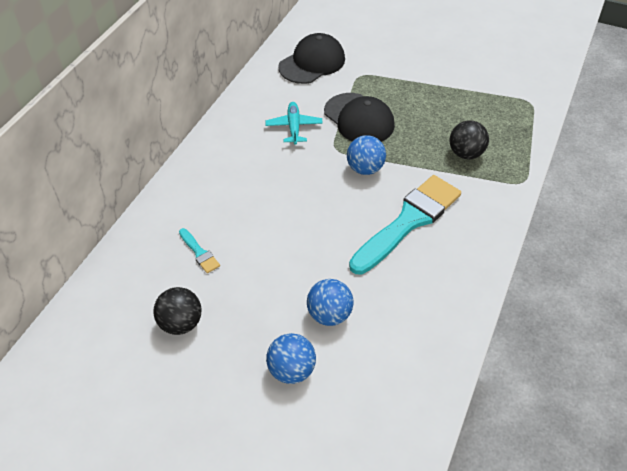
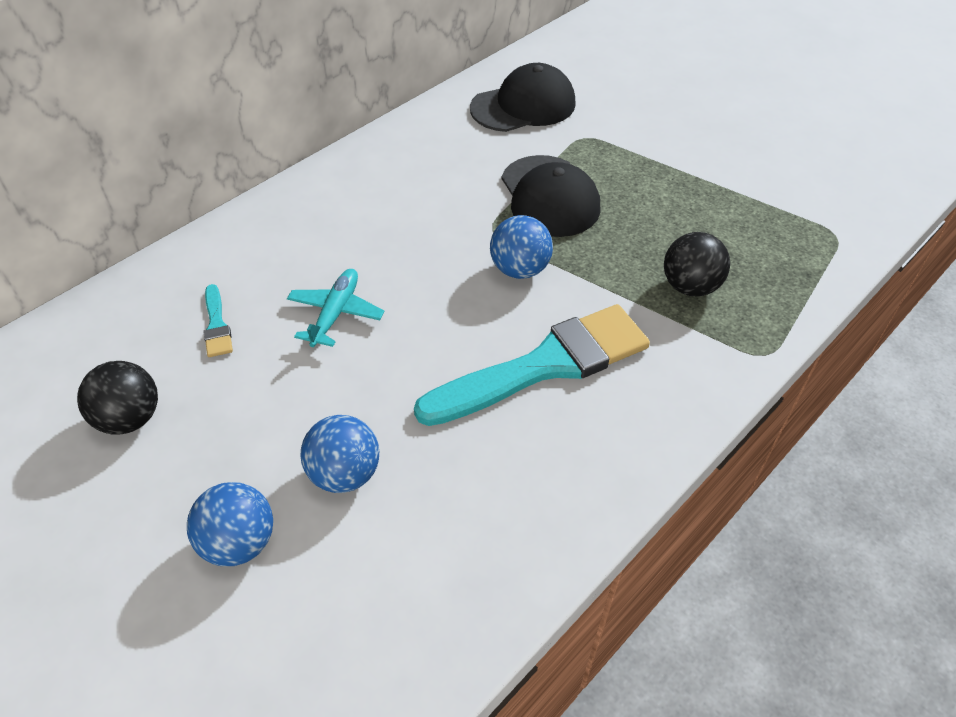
camera: 20 degrees right, 0 degrees up
turquoise plane [265,102,323,145] -> turquoise plane moved to [287,269,385,347]

